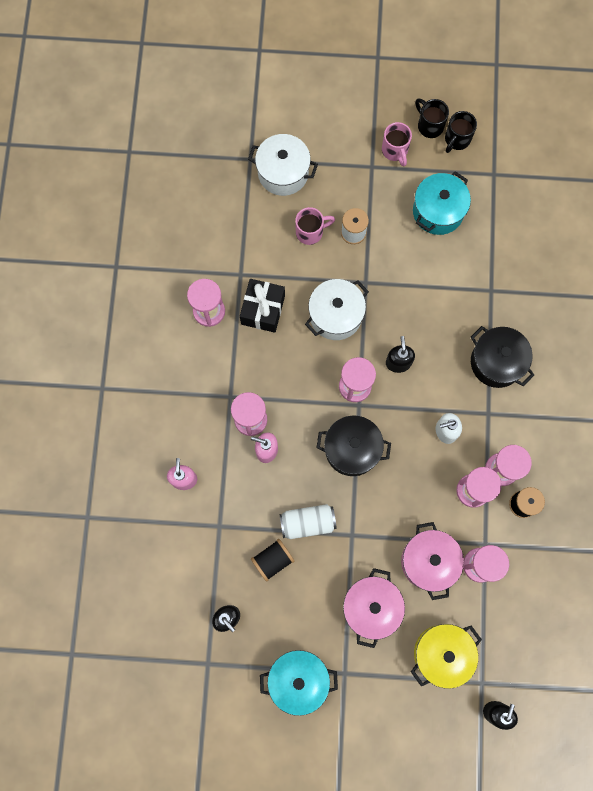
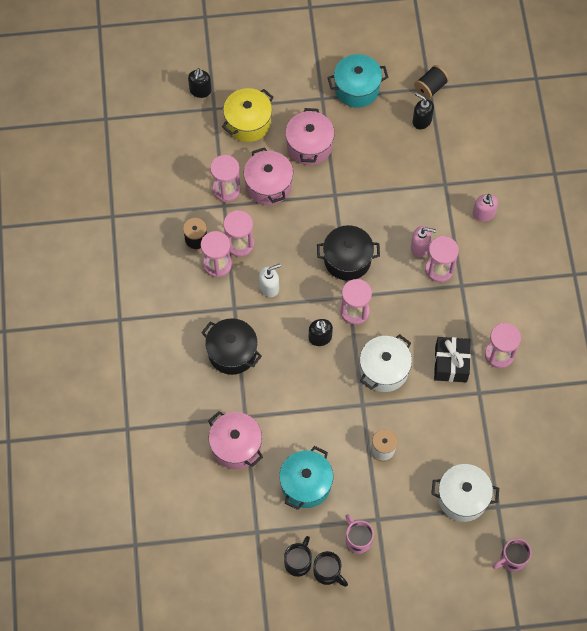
camera: 170 degrees right, 10 degrees down
black spool [251,539,294,582] -> black spool moved to [414,65,449,99]
white can [279,504,337,539] -> none
pink mug [295,207,335,245] -> pink mug moved to [492,538,532,572]
none -> pink pot [208,411,263,469]

